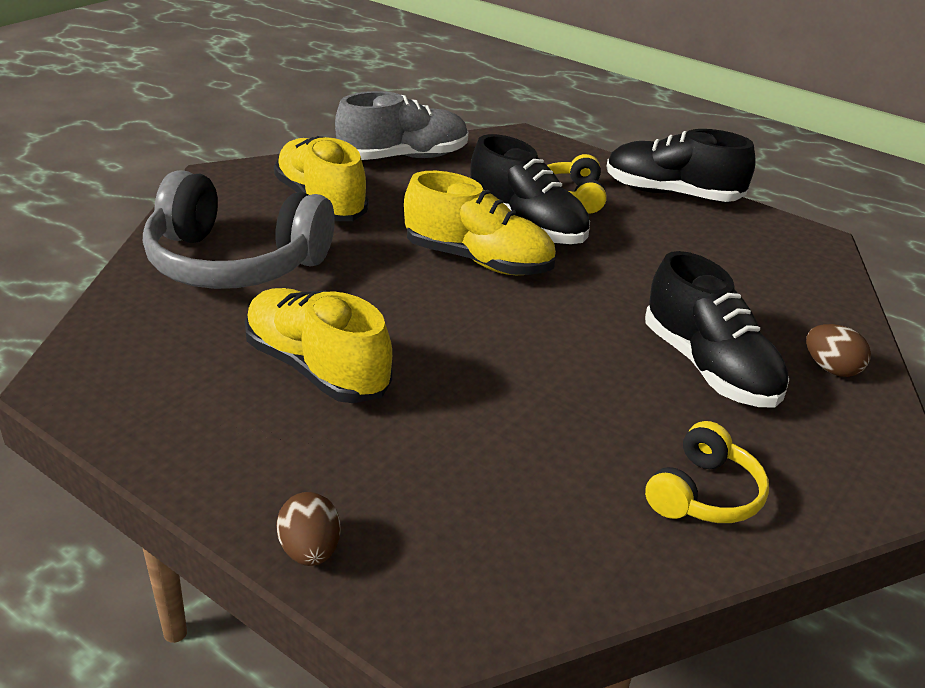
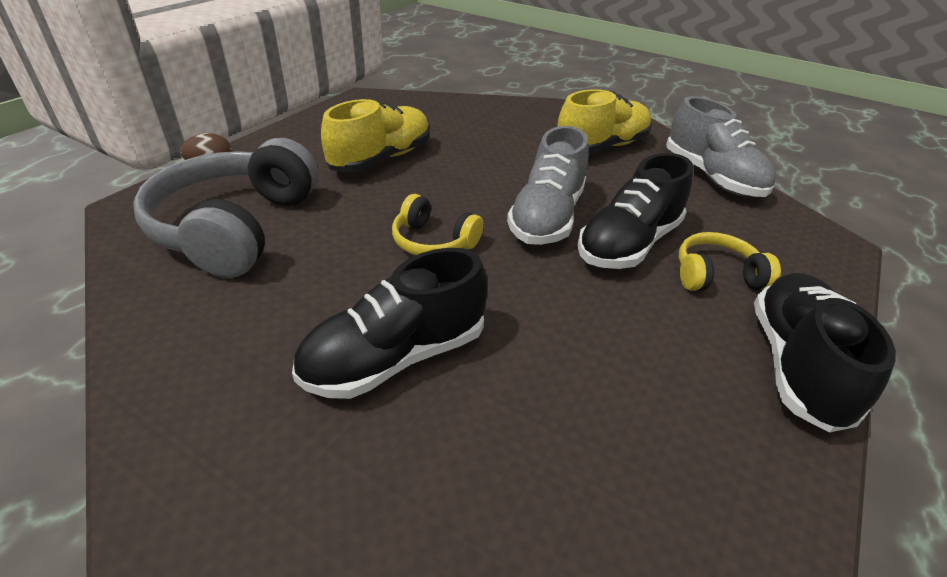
camera: 85 degrees right, 5 degrees up
grey headphones [143,170,335,289] -> grey headphones moved to [133,138,318,278]
yellow shoe [404,171,556,275] -> grey shoe [507,126,589,245]
yellow headphones [645,421,769,523] -> yellow headphones moved to [392,194,484,255]
brown egg [806,324,871,377] -> none

